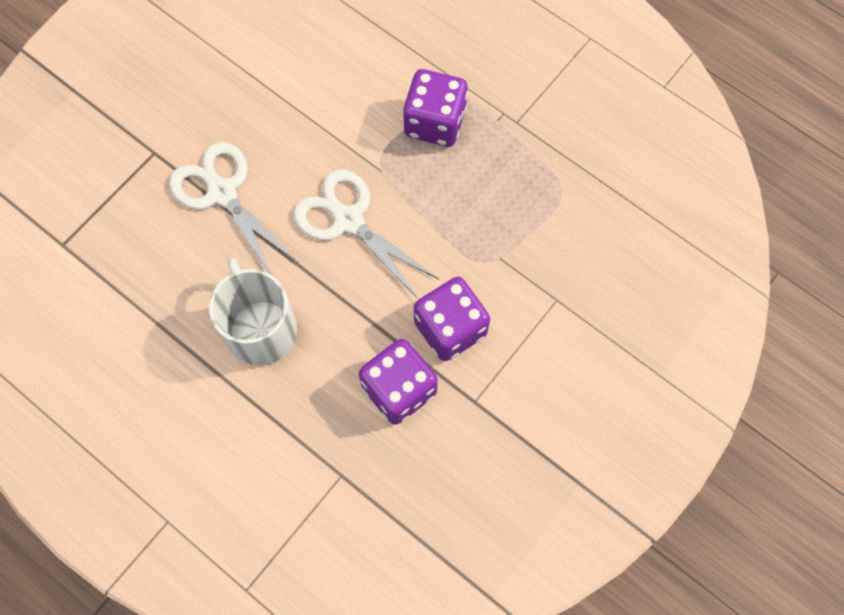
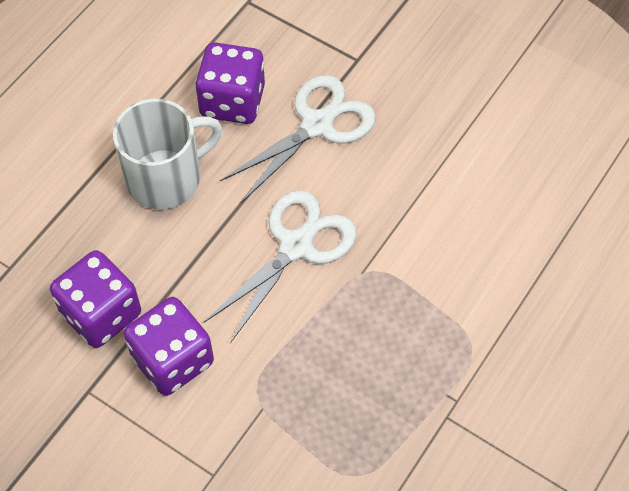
camera: 85 degrees right, 10 degrees down
purple dice [403,69,468,147] -> purple dice moved to [195,42,265,124]

